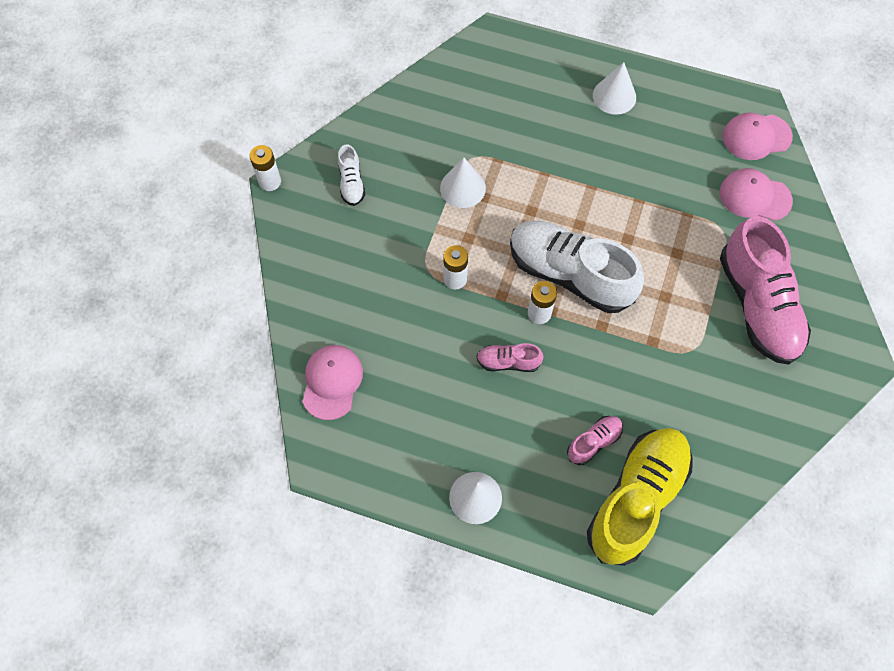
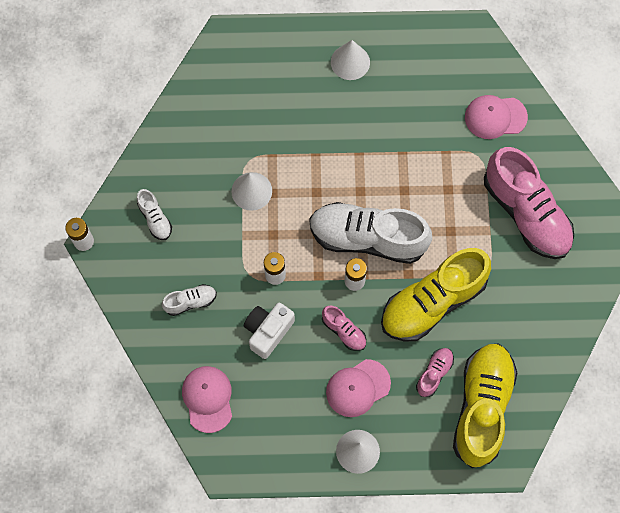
camera: 20 degrees left, 5 degrees up
pink shoe [476,343,544,372] -> pink shoe turned 120 degrees counterclockwise [322,306,366,351]
pink cap [723,113,793,160] -> pink cap moved to [326,359,391,417]
none -> white shoe [162,284,217,316]
none -> white camera [244,303,295,359]
none -> yellow shoe [381,248,491,342]

